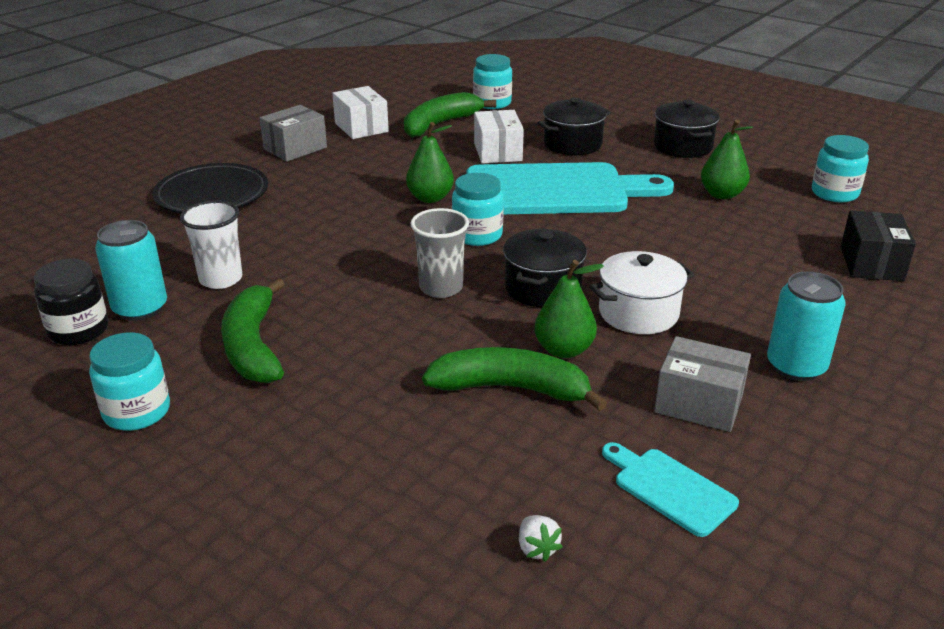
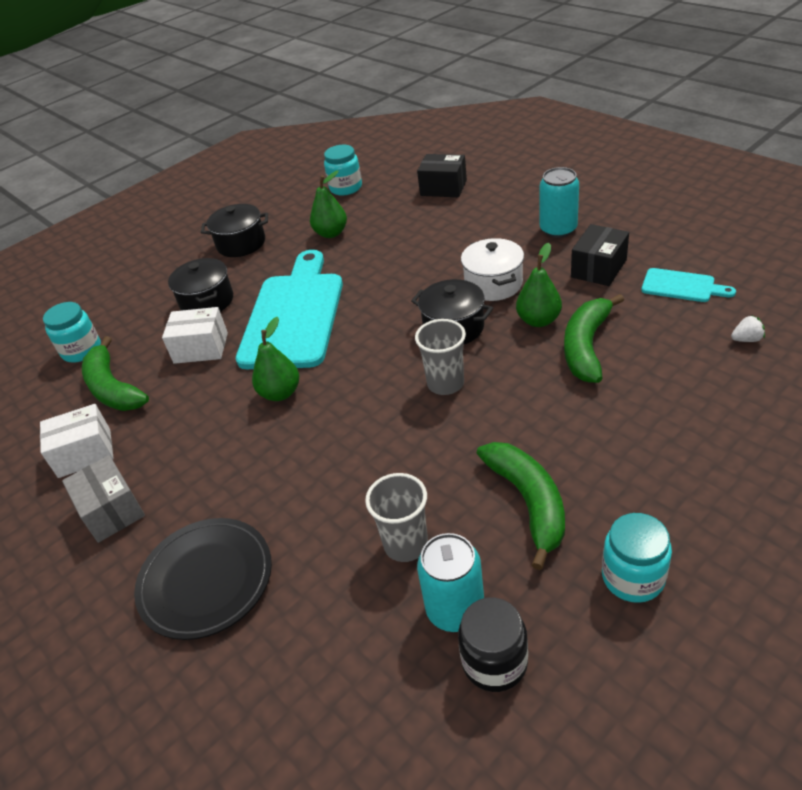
camera: 75 degrees left, 10 degrees up
white cup [180,200,242,289] -> grey cup [365,473,428,562]
green banana [221,278,285,383] -> green banana turned 105 degrees counterclockwise [477,442,565,570]
turquoise jar [452,173,504,246] -> none
turquoise cutting board [602,442,739,537] -> turquoise cutting board turned 120 degrees counterclockwise [641,268,736,302]
grey box [654,336,751,432] -> black box [571,224,629,286]

